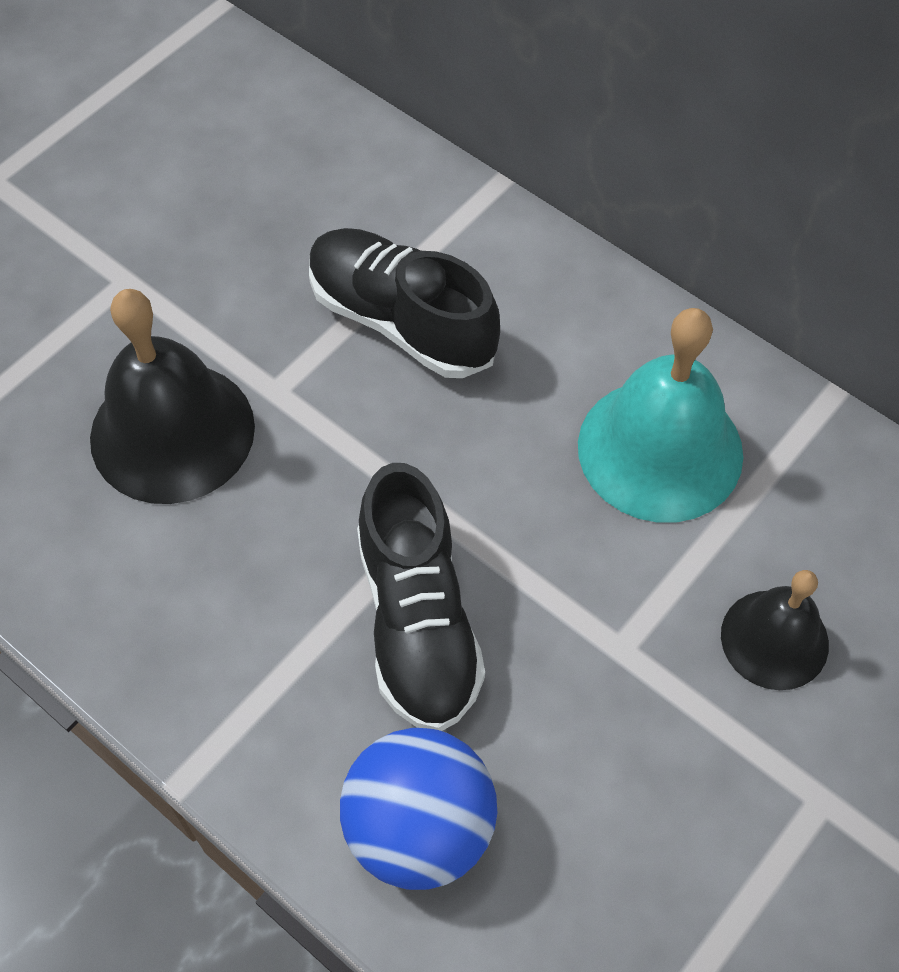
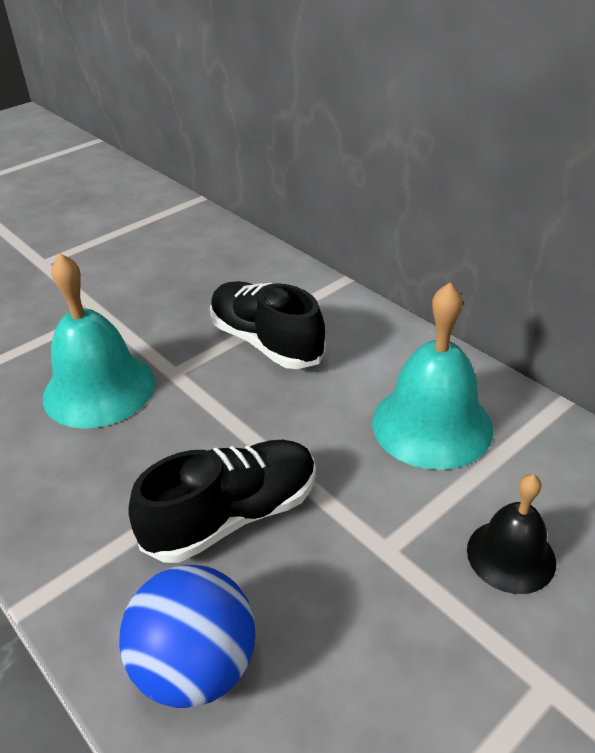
camera: 10 degrees right, 20 degrees down
black bell [90,289,255,504] -> turquoise bell [43,253,155,429]
black shoe [357,463,485,731] -> black shoe turned 120 degrees counterclockwise [128,440,316,563]

